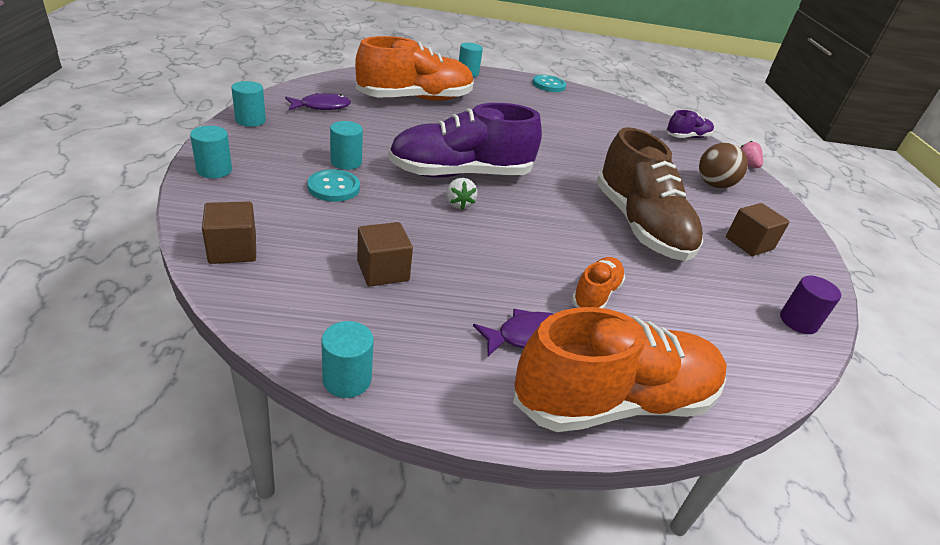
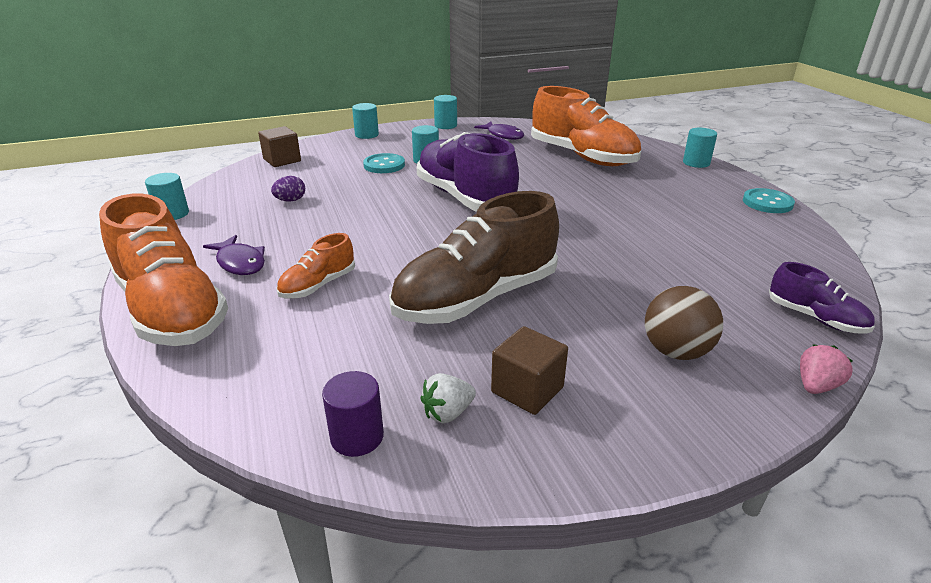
camera: 75 degrees right, 5 degrees down
brown cube [357,222,413,287] -> purple egg [271,176,305,202]
white strawberry [446,178,477,210] -> white strawberry moved to [420,373,476,424]
orange shoe [571,257,625,308] -> orange shoe turned 120 degrees clockwise [276,233,355,298]

